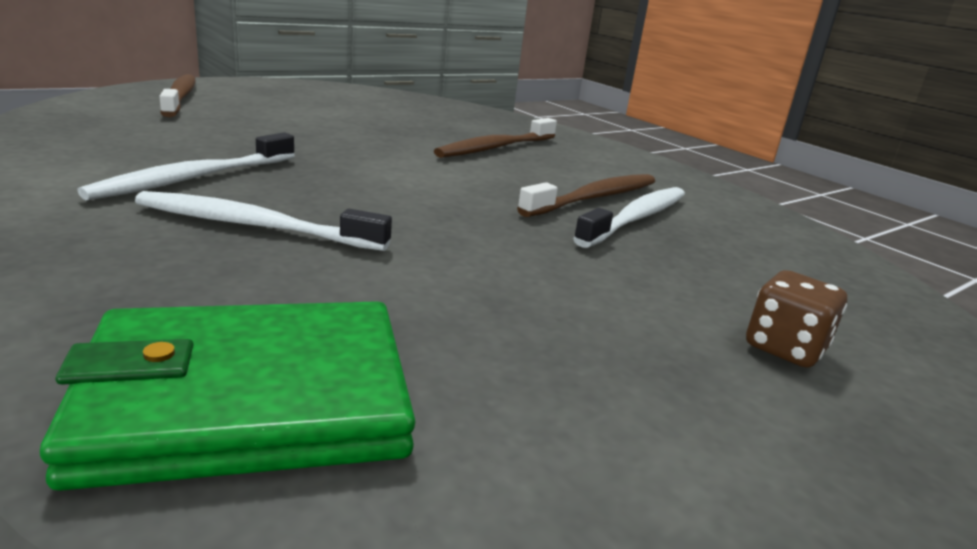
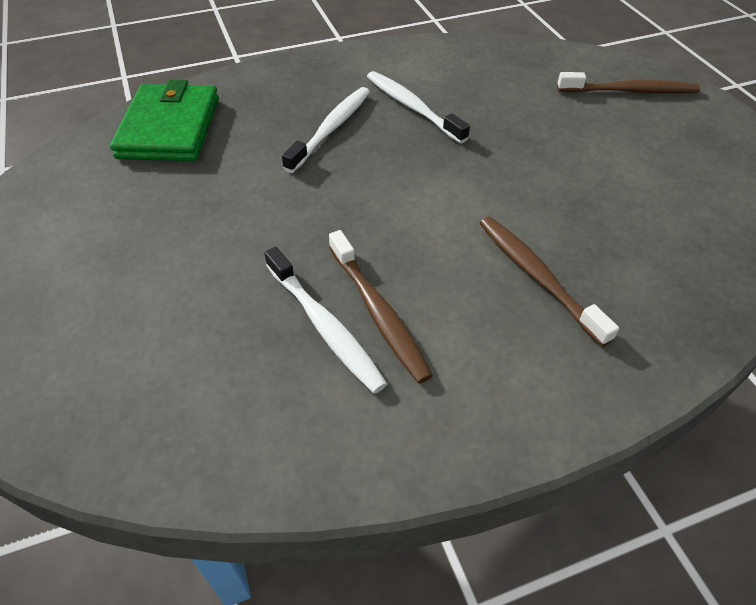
camera: 110 degrees right, 25 degrees up
brown dice [746,270,847,368] -> none

